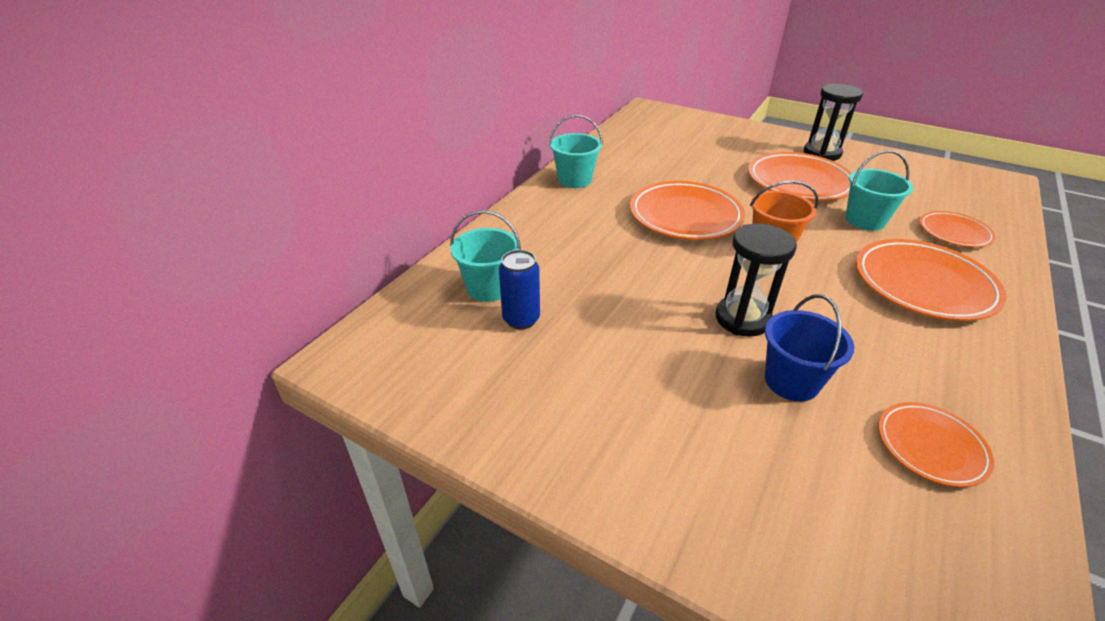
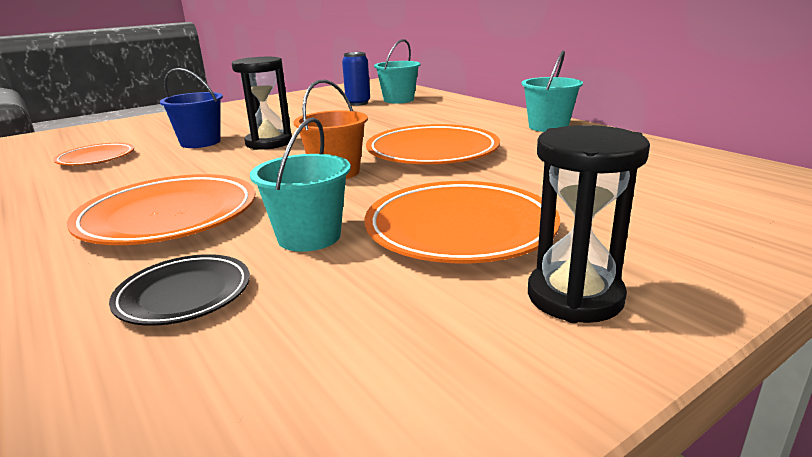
camera: 115 degrees right, 15 degrees down
orange plate [919,211,996,248] -> black plate [109,254,250,326]

